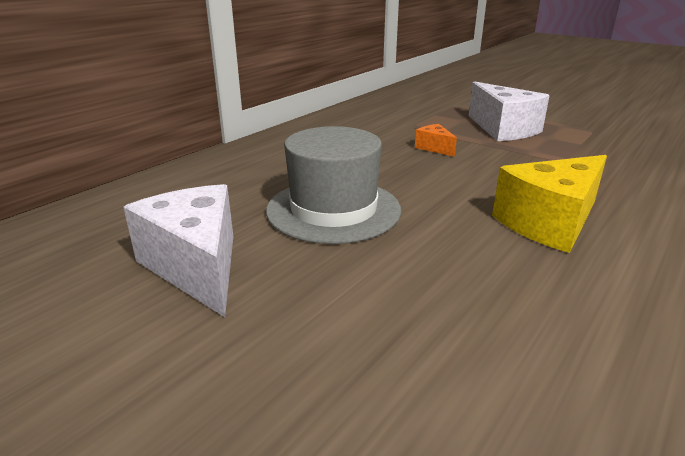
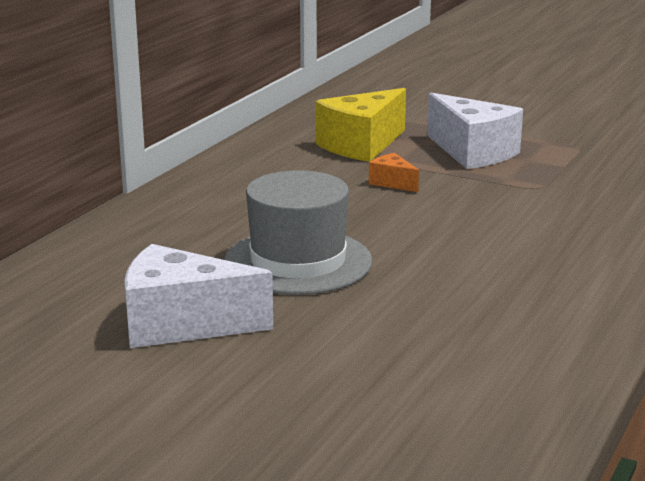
camera: 10 degrees left, 5 degrees down
white cheese [123,184,233,317] -> white cheese turned 45 degrees counterclockwise [124,244,273,348]
yellow cheese [492,155,607,253] -> yellow cheese moved to [316,88,406,162]

